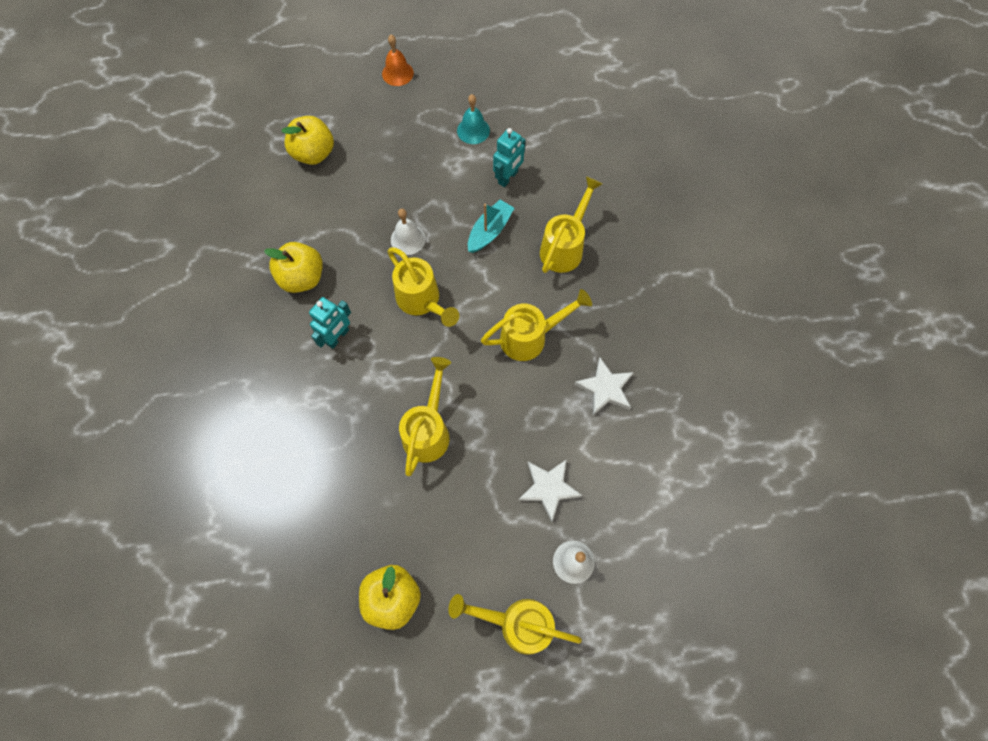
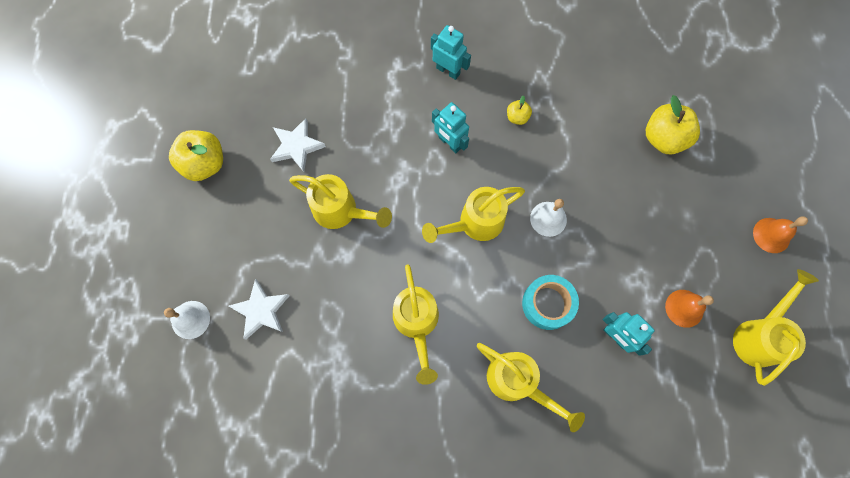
camera: 100 degrees right, 5 degrees up
yellow apple [264,242,322,293] -> yellow apple [507,95,532,125], size x0.50
yellow watering can [448,594,582,655] -> yellow watering can moved to [733,269,819,386]
turquoise bell [457,94,490,144] -> orange bell [665,290,714,328]
turquoise boat [468,200,514,253] -> turquoise tape [522,275,579,330]
white star [574,358,634,415] -> white star moved to [270,118,326,172]
none -> turquoise robot [431,25,471,80]

